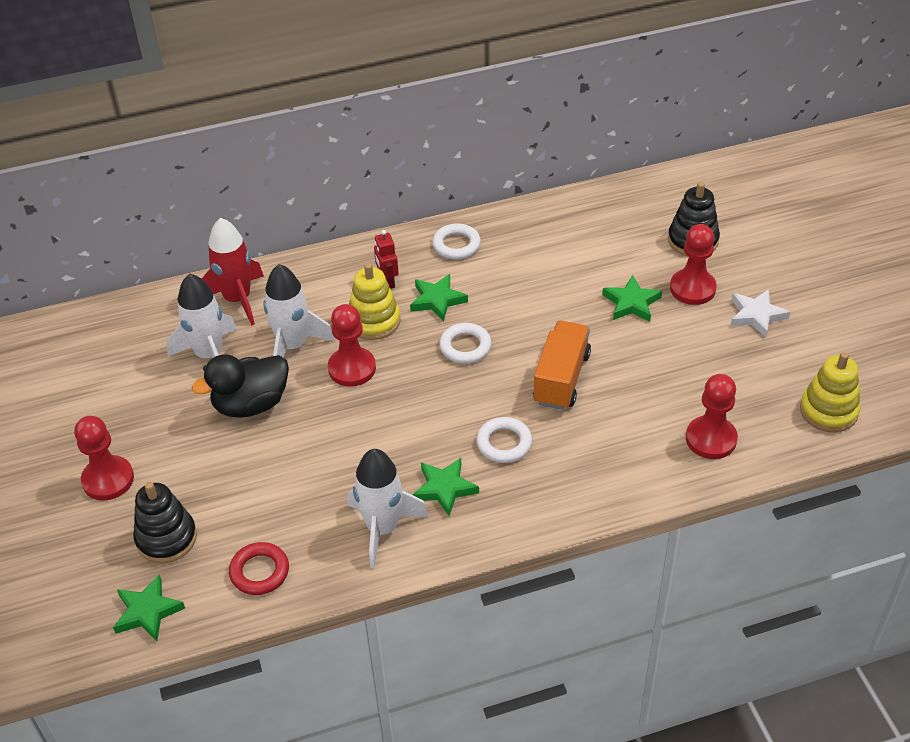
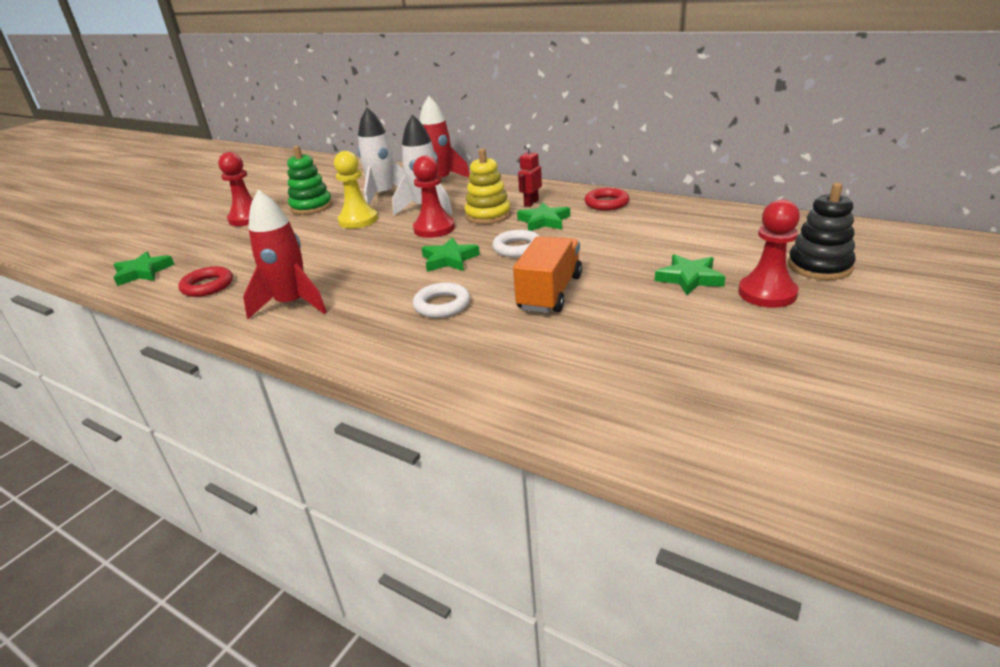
camera: 50 degrees right, 15 degrees down
black stacking toy [133,482,197,563] -> none
black duck [192,354,289,418] -> yellow pawn [334,151,378,229]
white rocket [348,449,428,568] -> red rocket [243,190,327,319]
green star [413,458,479,516] -> green star moved to [422,237,480,272]
white ring [432,223,481,259] -> red ring [584,188,629,210]
orange truck [533,321,591,410] -> orange truck turned 45 degrees counterclockwise [513,236,582,313]
red pawn [686,374,738,459] -> none
white star [731,289,790,338] -> none
yellow stacking toy [800,352,861,432] -> none
none -> green stacking toy [287,146,332,215]

